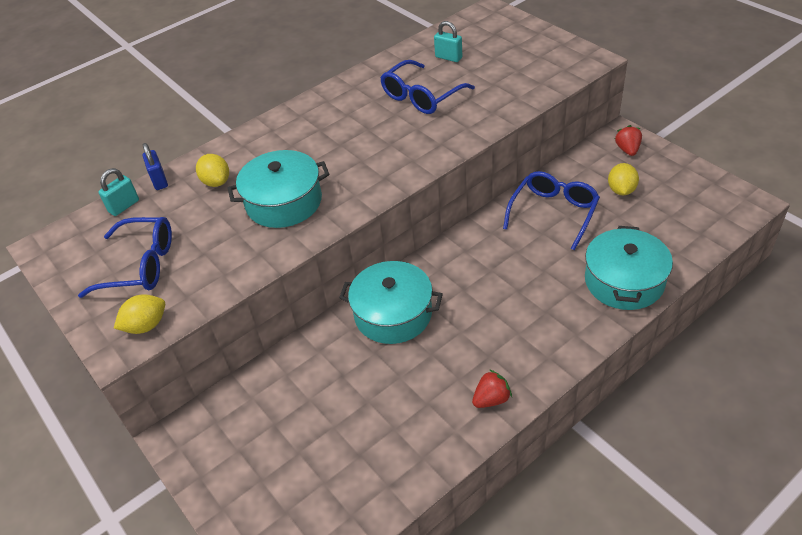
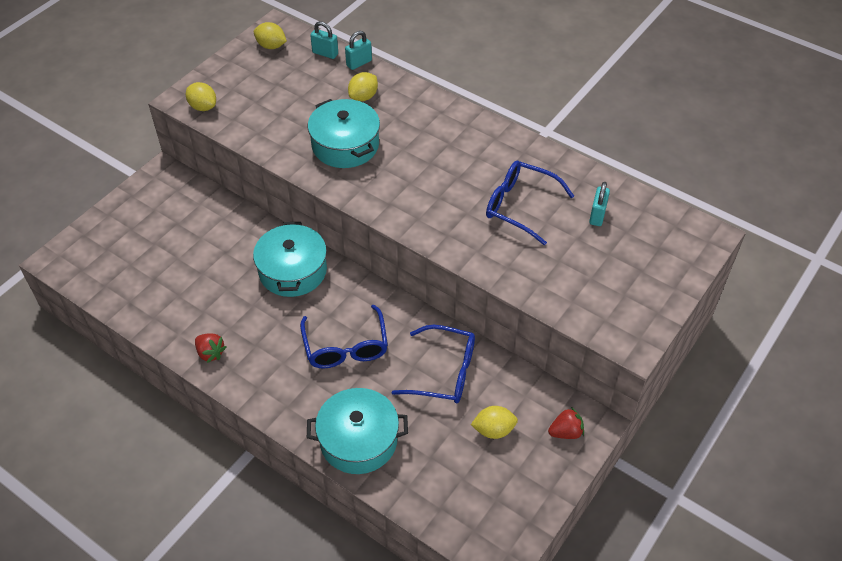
camera: 70 degrees right, 5 degrees up
blue glasses [78,217,172,298] -> blue glasses moved to [300,305,388,368]
blue padlock [143,143,168,190] -> turquoise padlock [345,31,372,70]
none -> yellow lemon [254,22,287,49]

